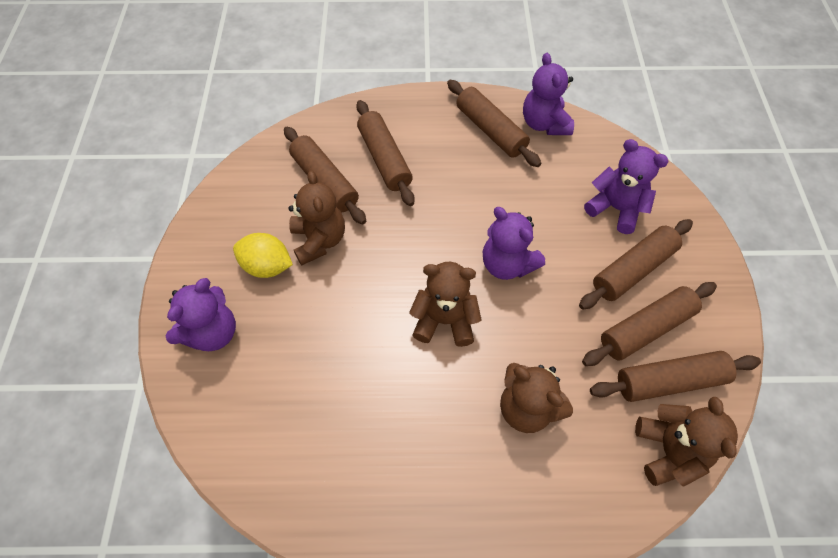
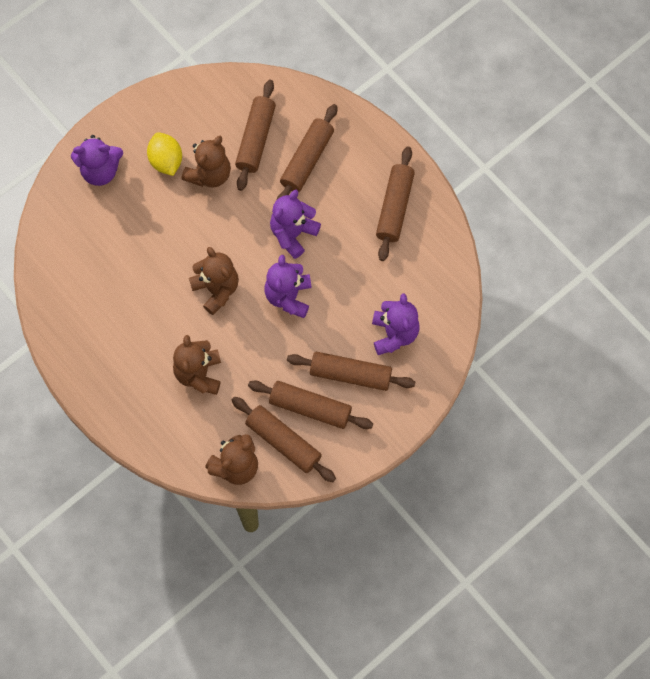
camera: 50 degrees right, 10 degrees up
purple teddy bear [523,53,574,135] -> purple teddy bear moved to [270,190,321,259]

